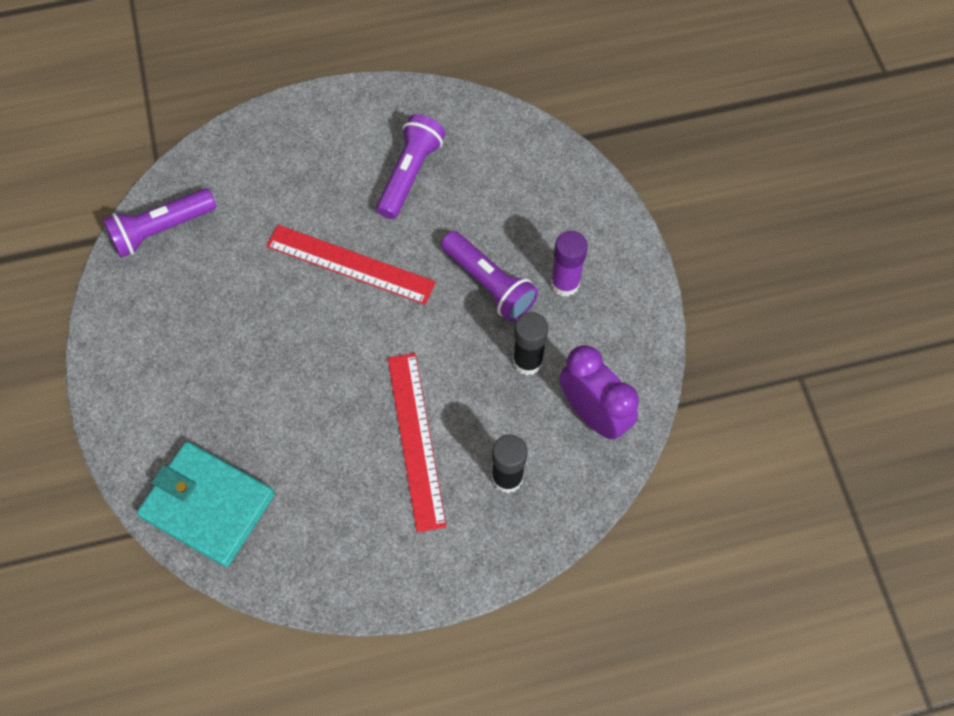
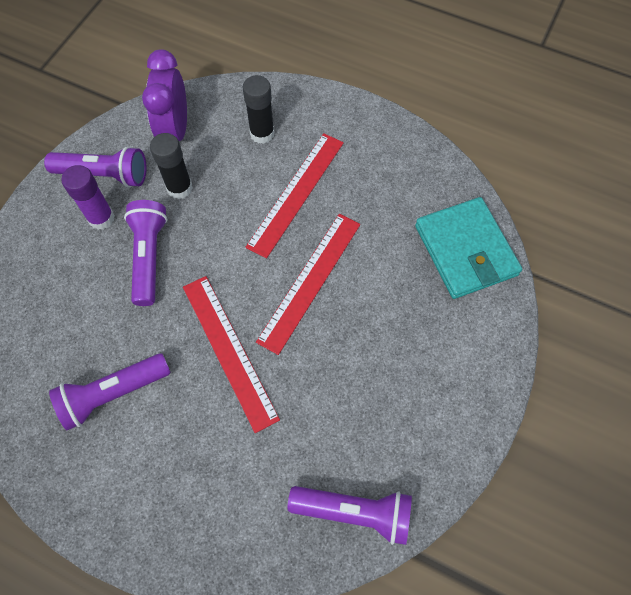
camera: 140 degrees left, 0 degrees up
none -> purple flashlight [44,146,147,188]
none -> red ruler [256,214,360,355]

